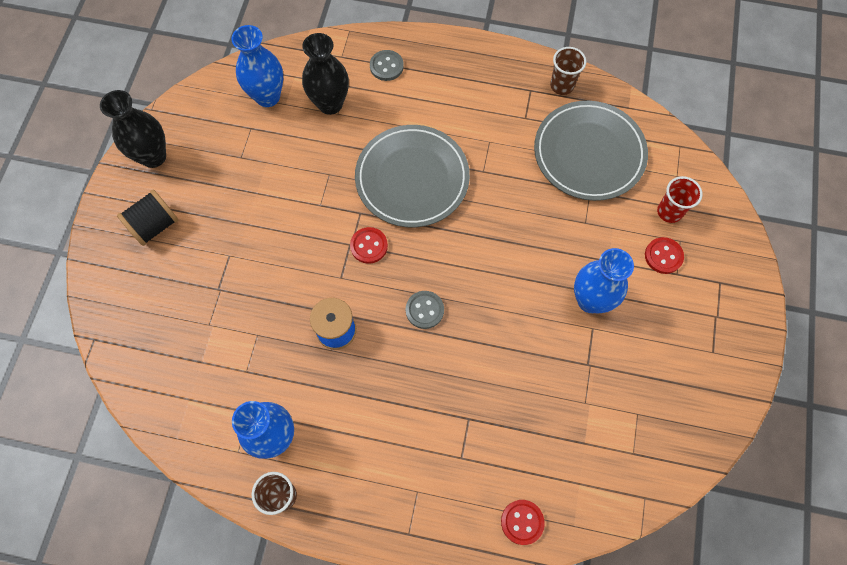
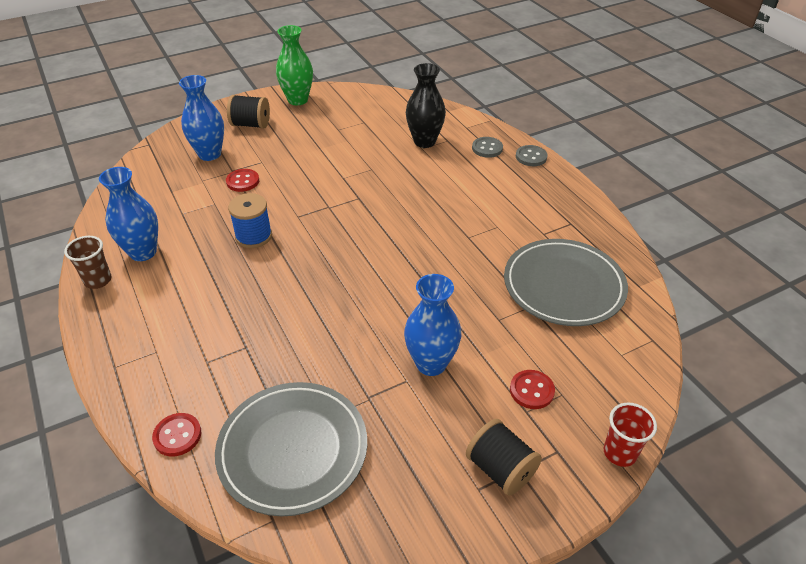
camera: 50 degrees right, 25 degrees down
black vase [100,90,166,168] -> green vase [276,25,313,105]
blue vase [232,25,283,107] -> blue vase moved to [179,75,224,161]
red button [350,227,388,264] -> red button moved to [226,169,259,192]
grey plate [355,125,470,227] -> grey plate moved to [215,382,367,516]
grey button [406,291,444,329] -> grey button moved to [516,145,548,166]
brown cup [550,47,586,95] -> none
red cup [657,176,703,223] -> red cup moved to [603,402,657,467]
none -> black spool [466,419,542,496]

